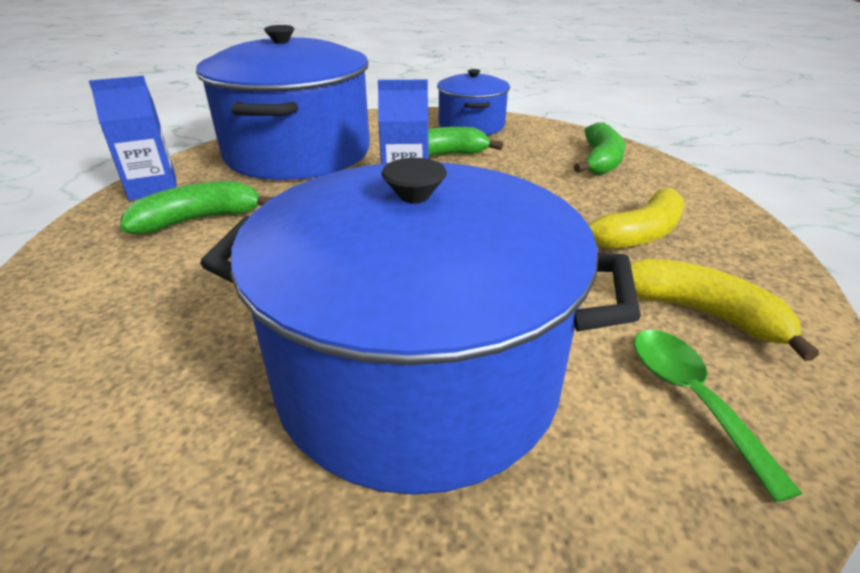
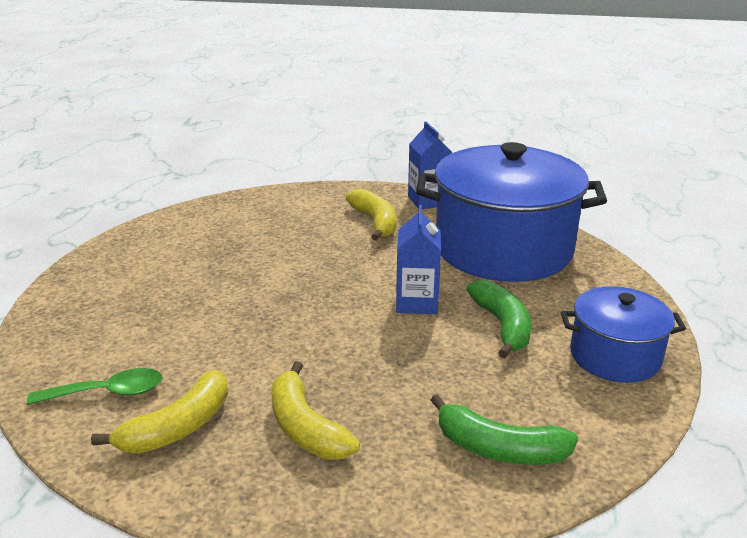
camera: 95 degrees right, 5 degrees down
green banana [120,181,273,234] -> yellow banana [346,189,396,241]
blue pot [200,158,641,495] -> none

